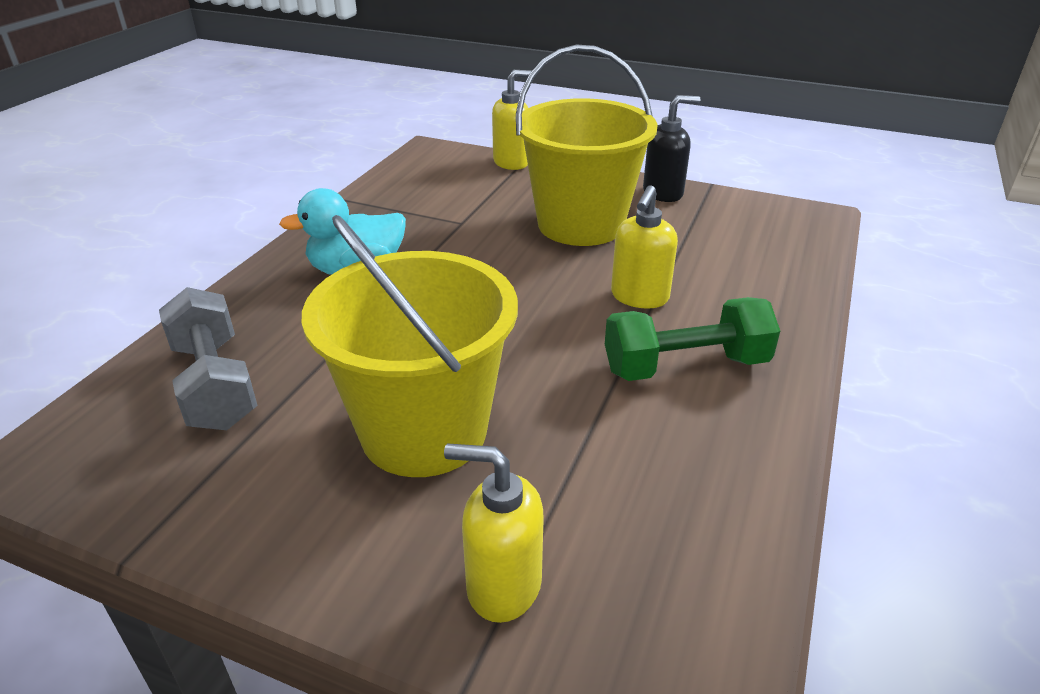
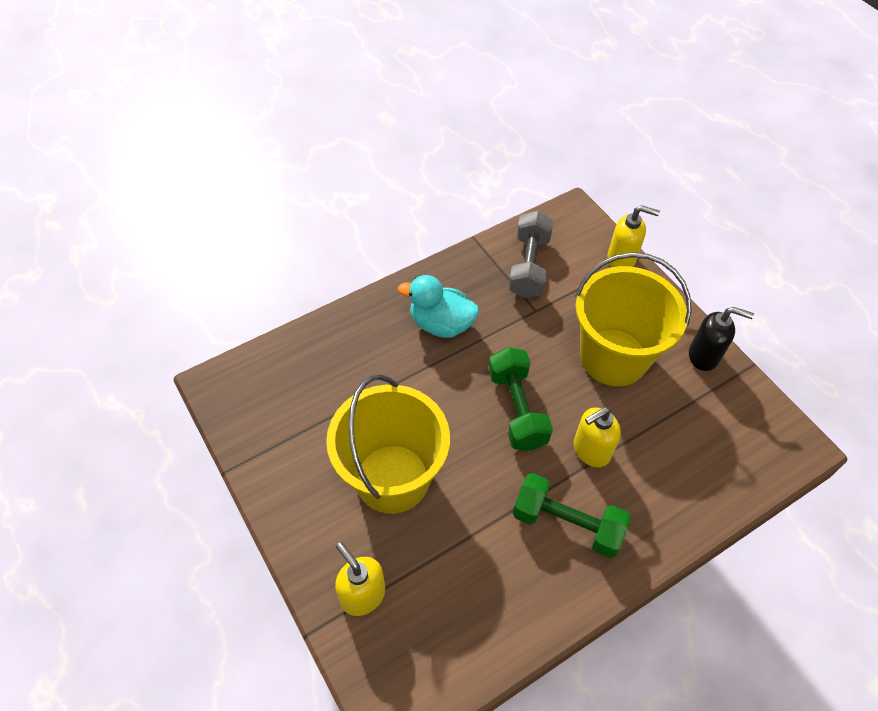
camera: 35 degrees right, 20 degrees up
grey dumbbell [159,287,258,430] -> grey dumbbell moved to [508,210,553,299]
none -> green dumbbell [488,347,553,451]

